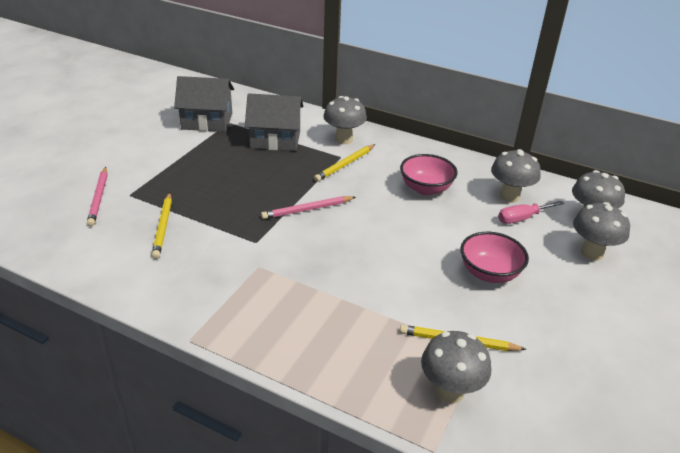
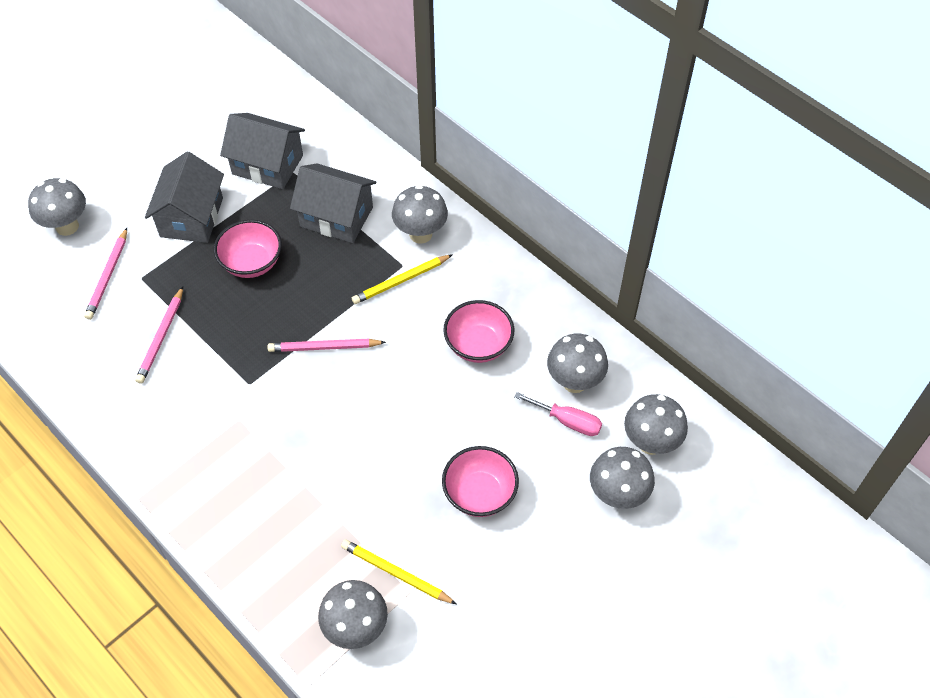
camera: 20 degrees right, 20 degrees up
yellow pencil [152,193,172,259] -> pink pencil [135,287,183,384]
pink screwdriver [498,201,564,224] -> pink screwdriver turned 150 degrees counterclockwise [514,392,602,436]
none -> grey mushroom [28,178,86,236]
none -> grey house [145,151,224,243]
none -> pink bowl [214,220,282,278]

